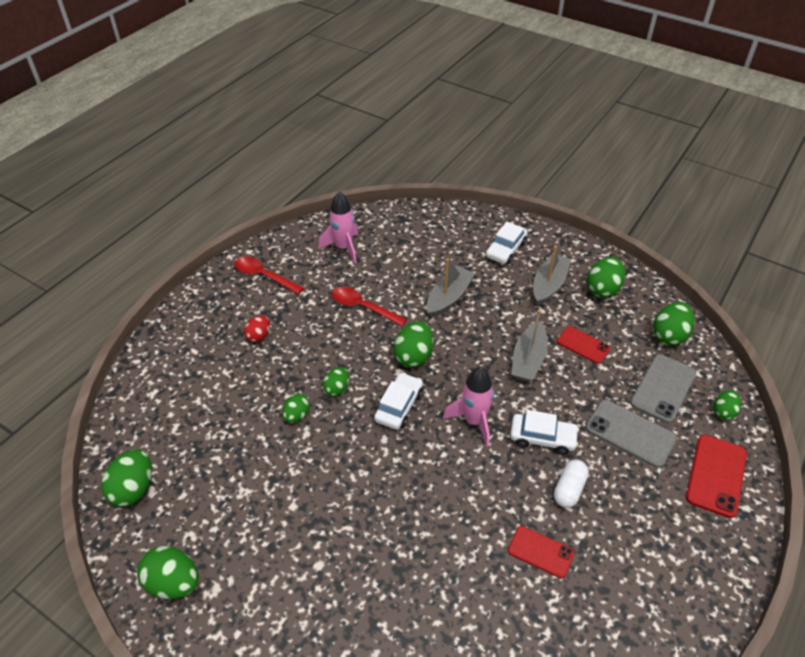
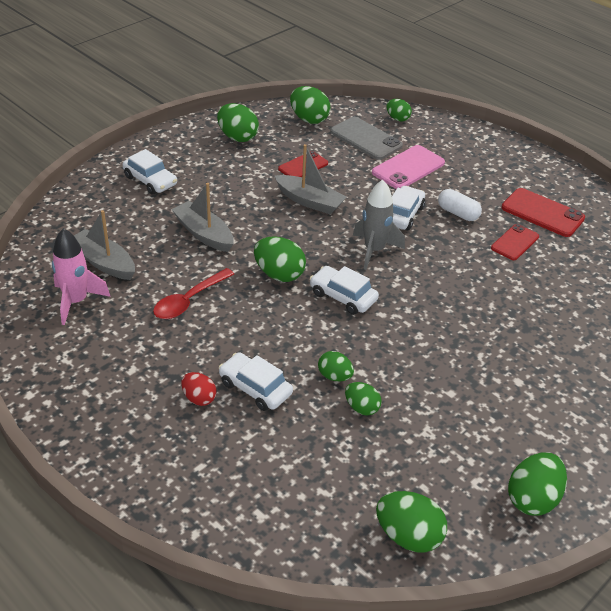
camera: 80 degrees left, 5 degrees down
red spoon [235,256,304,294] -> none
green egg [323,367,349,396] -> green egg moved to [345,382,382,416]
pink rocket [443,367,494,446] -> grey rocket [353,180,405,270]
grey boat [533,246,571,305] -> grey boat moved to [74,210,135,280]
grey phone [585,400,677,468] -> pink phone [372,145,445,189]
red phone [686,435,747,518] -> red phone moved to [502,188,585,237]
none -> white car [219,352,293,411]

